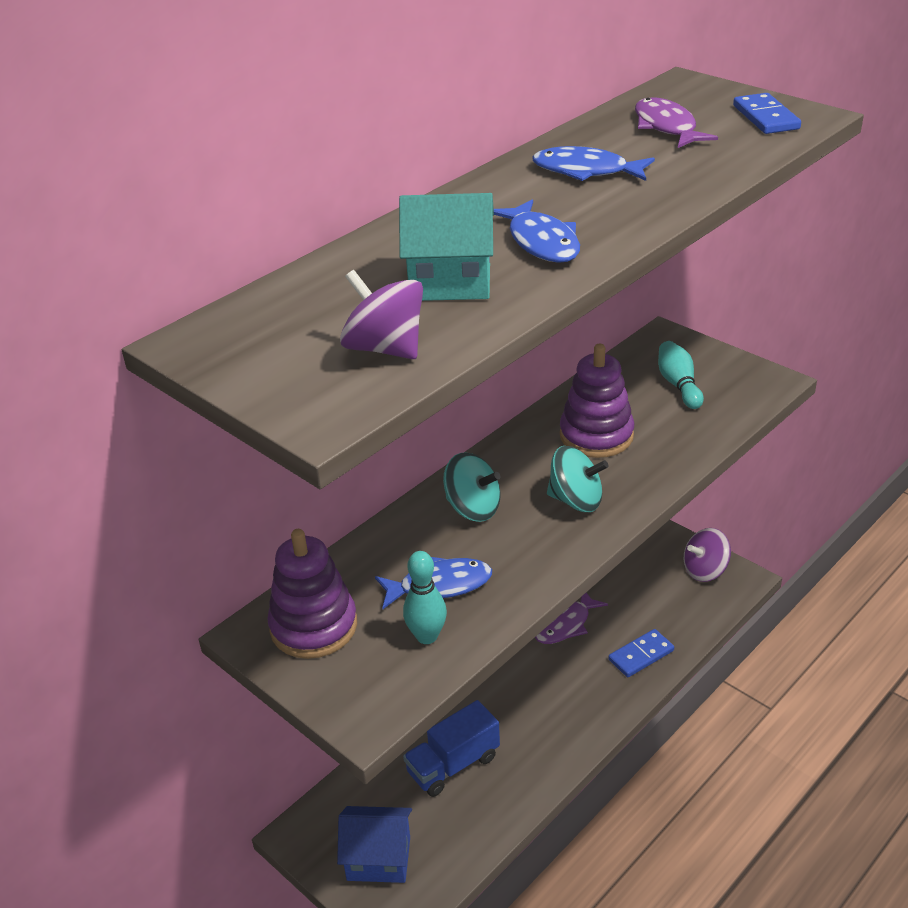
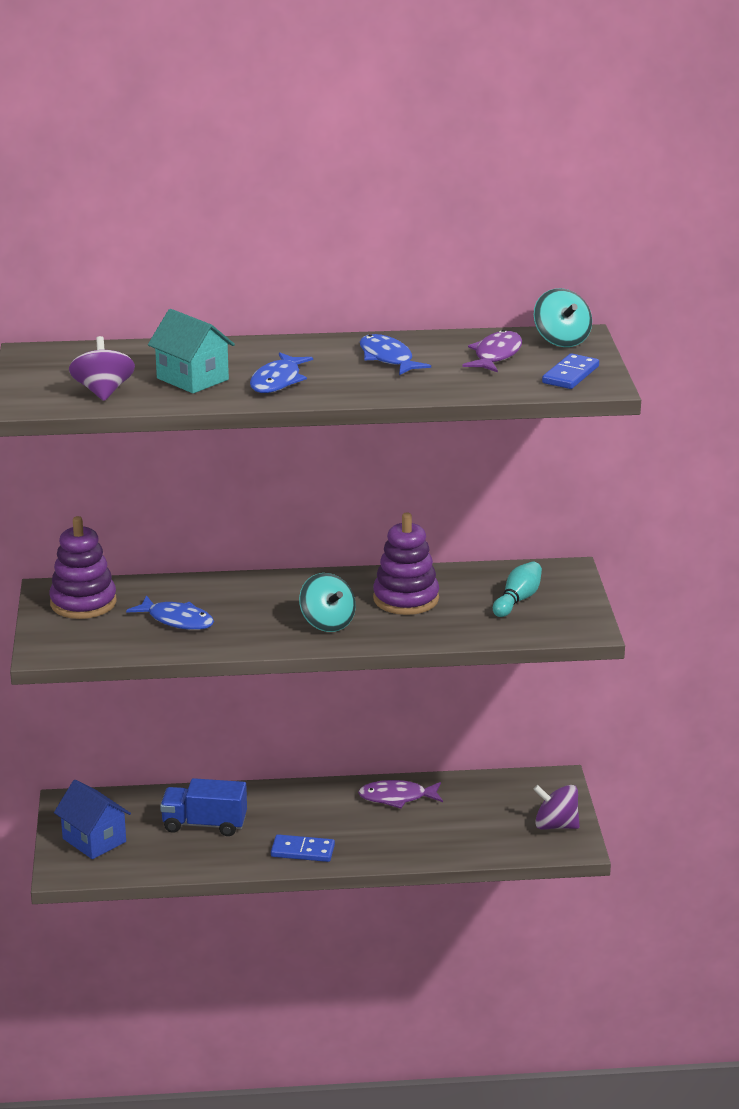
camera: 40 degrees right, 10 degrees down
turquoise bowling pin [403,551,447,644] -> none
turquoise spinning top [443,452,501,522] -> turquoise spinning top moved to [534,288,592,347]
blue domino [608,629,674,677] -> blue domino moved to [271,834,335,862]

